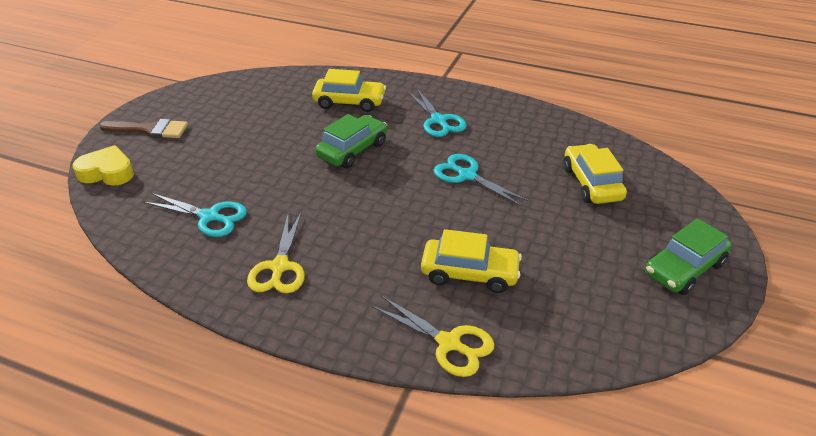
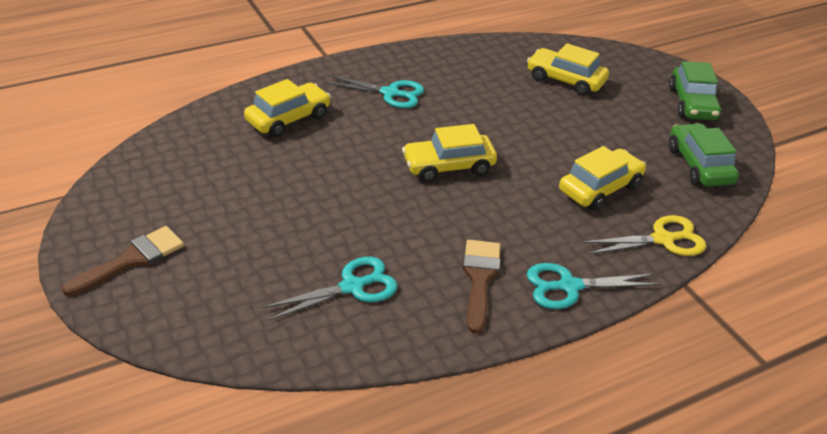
camera: 50 degrees left, 0 degrees up
yellow heart [73,145,134,186] -> none
yellow scissors [247,213,305,294] -> brown brush [463,240,501,334]
green car [315,114,387,168] -> green car moved to [669,123,739,187]
turquoise scissors [434,154,529,207] -> turquoise scissors moved to [527,263,660,309]
none -> yellow car [402,124,497,182]

